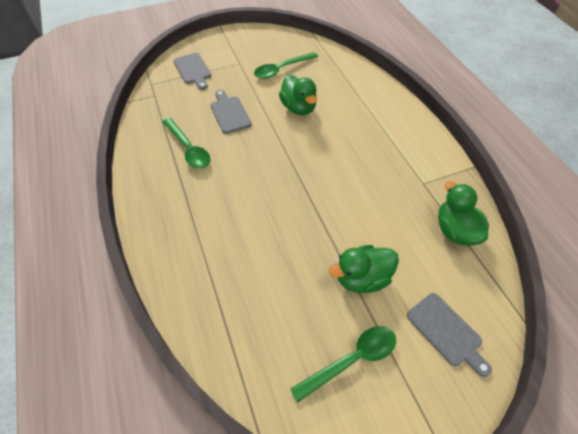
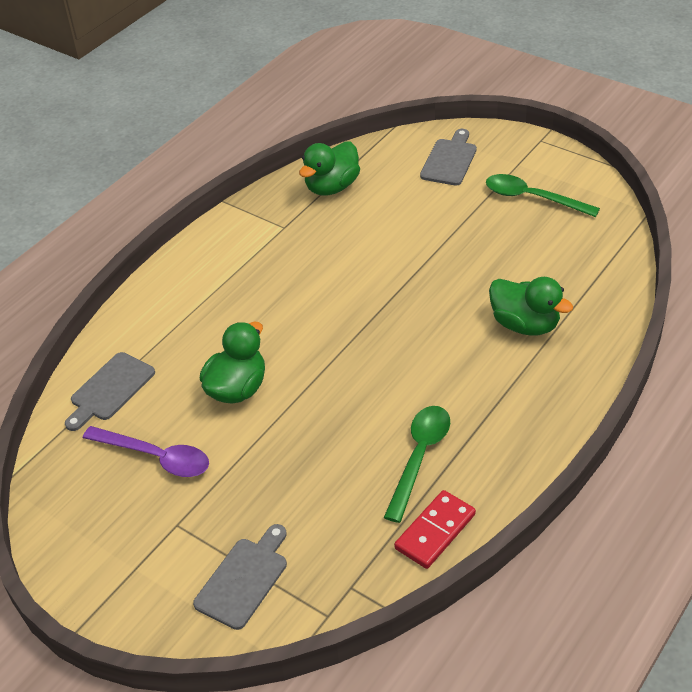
camera: 120 degrees left, 10 degrees down
grey cutting board [210,90,251,134] -> grey cutting board moved to [65,352,155,431]
green spoon [254,52,318,79] -> purple spoon [83,426,209,477]
green duck [329,245,399,293] -> green duck moved to [489,277,573,336]
none -> red domino [394,490,476,569]

